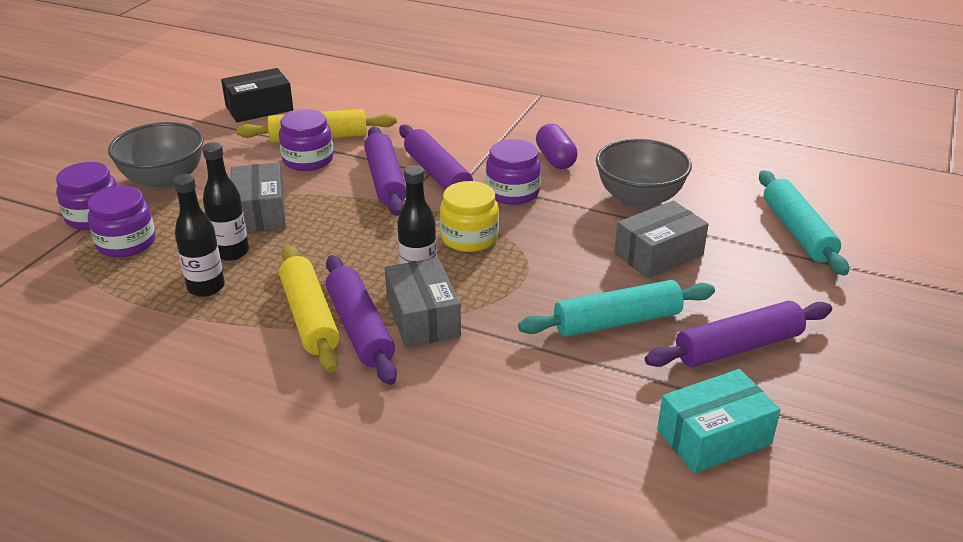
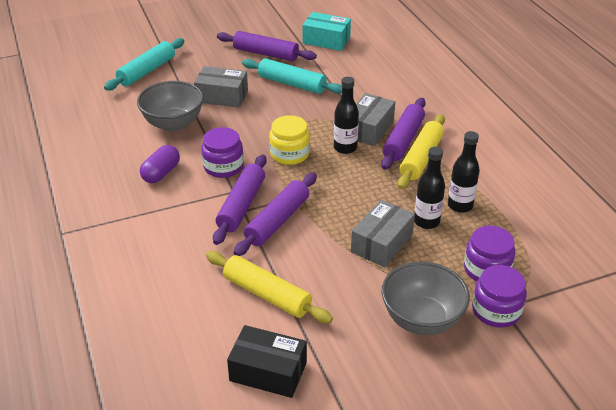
camera: 135 degrees left, 5 degrees up
purple jar [279,109,333,171] -> none

